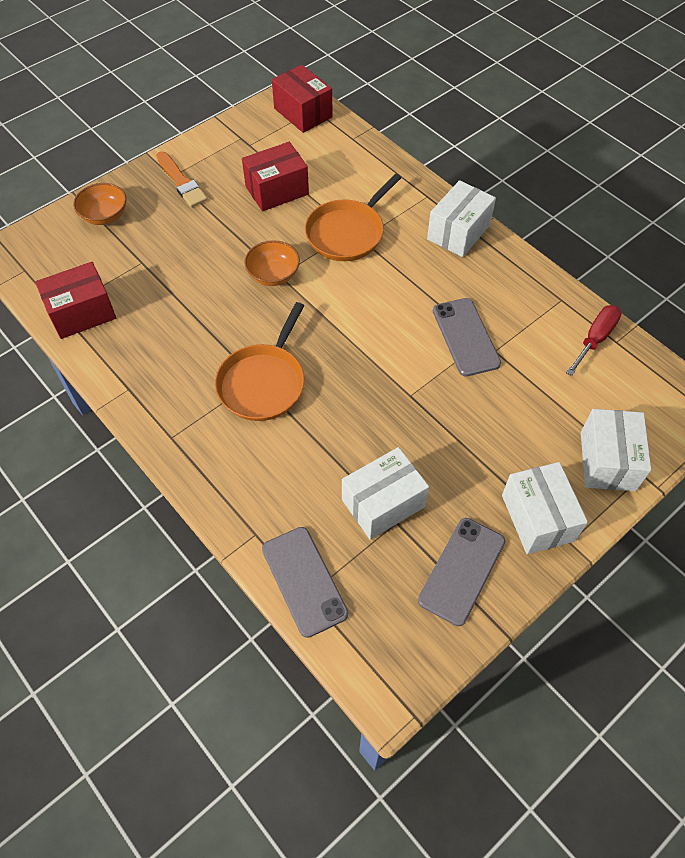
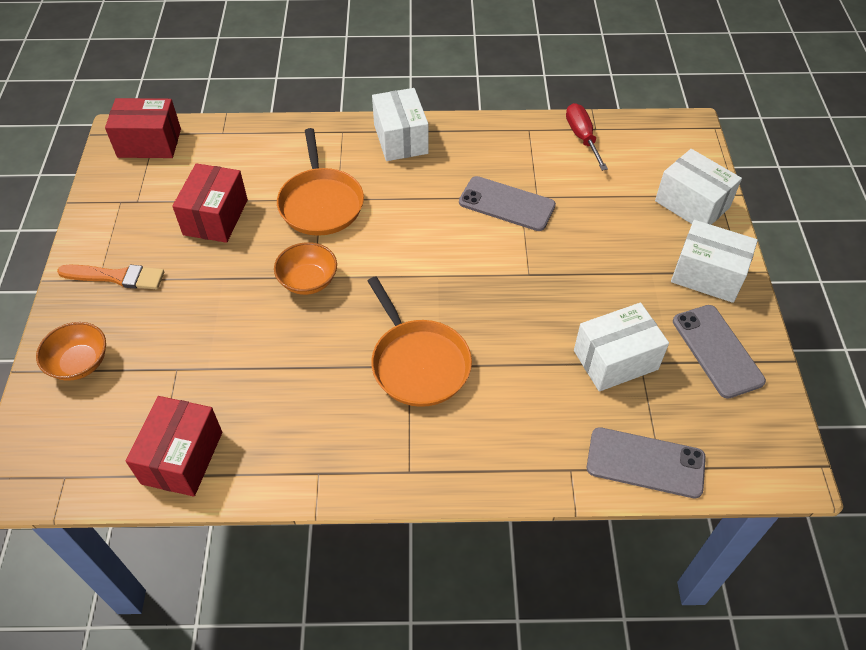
camera: 50 degrees left, 5 degrees down
white box [342,447,429,540] -> white box turned 60 degrees clockwise [574,303,669,391]

